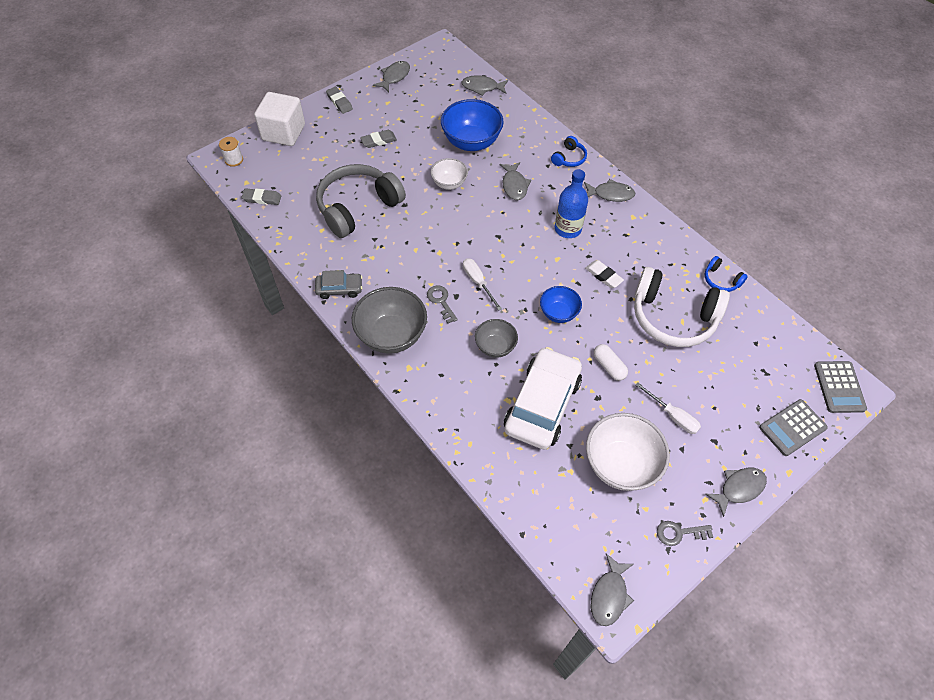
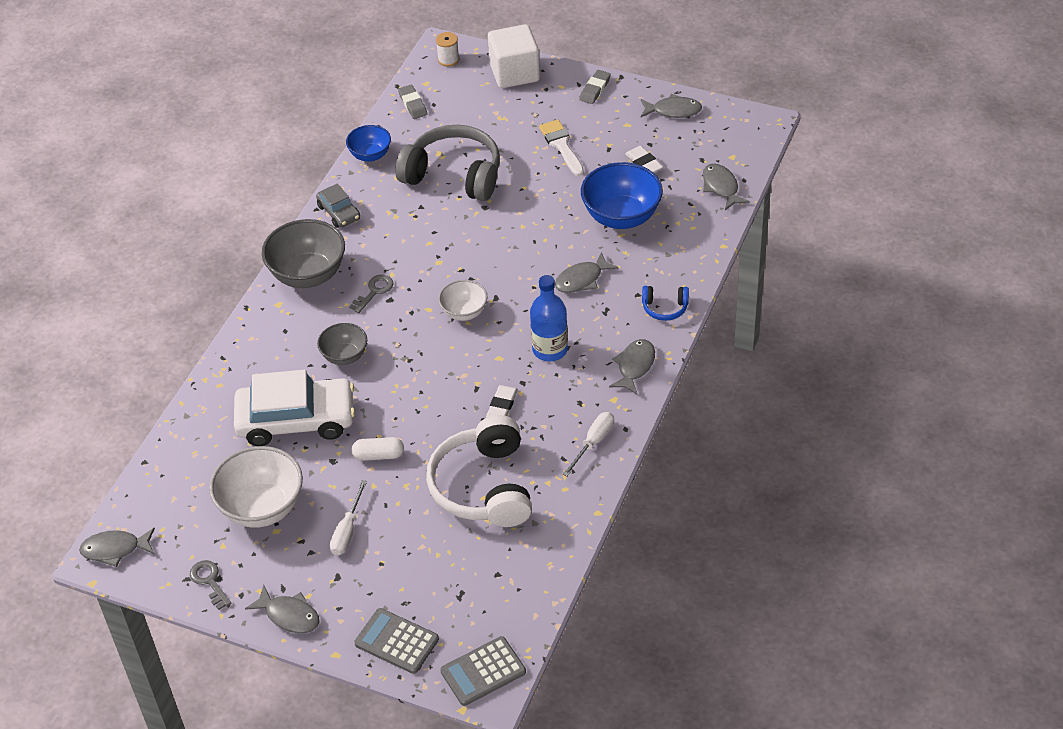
camera: 65 degrees right, 10 degrees down
grey eraser [360,130,397,148] -> white brush [539,120,584,176]
white bowl [431,158,468,190] -> white bowl moved to [438,280,487,321]
white screwdriver [463,258,502,311] -> white screwdriver moved to [563,412,614,476]
blue bowl [540,286,582,323] -> blue bowl moved to [346,125,391,162]
grey fish [584,179,635,202] -> grey fish turned 135 degrees counterclockwise [609,339,655,394]
white capsule [594,344,628,381] -> white capsule turned 60 degrees clockwise [351,437,404,461]
blue headphones [705,256,748,292] -> none
none -> white eraser [625,146,663,173]

